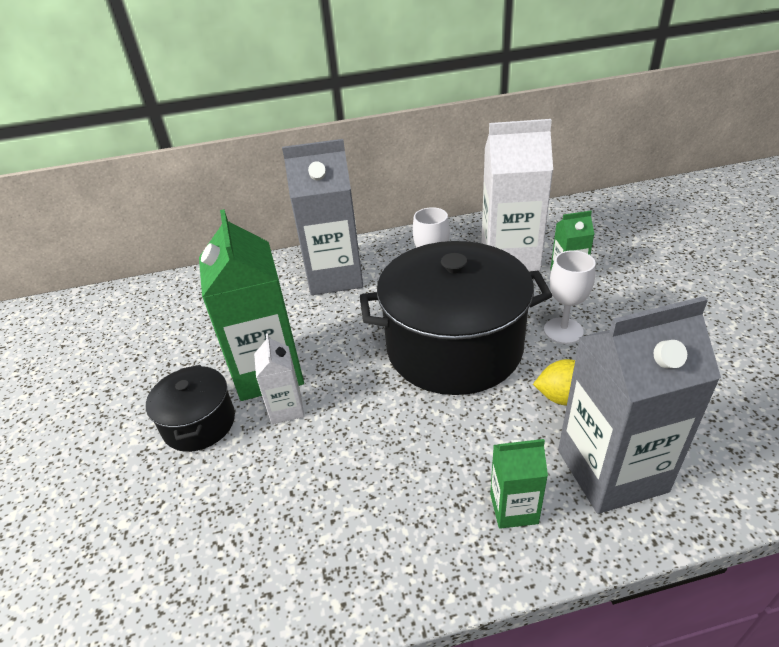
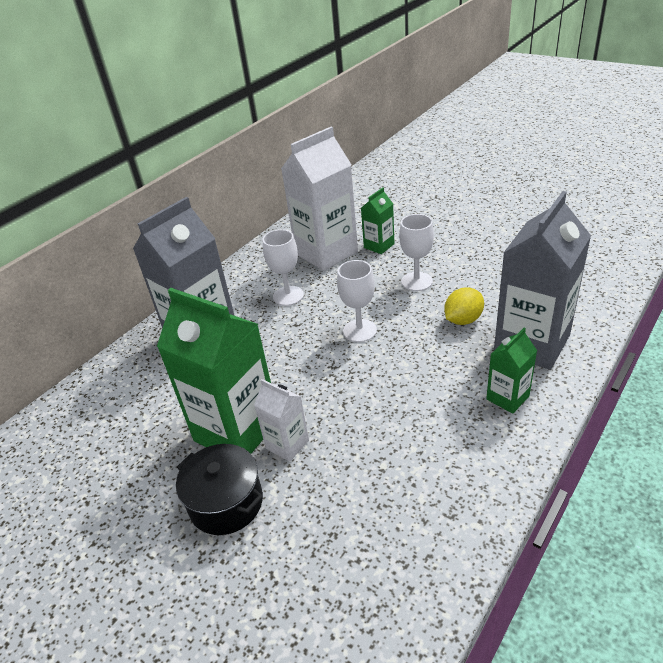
camera: 40 degrees left, 0 degrees up
black pot [360,241,553,395] -> white goblet [337,260,377,342]

